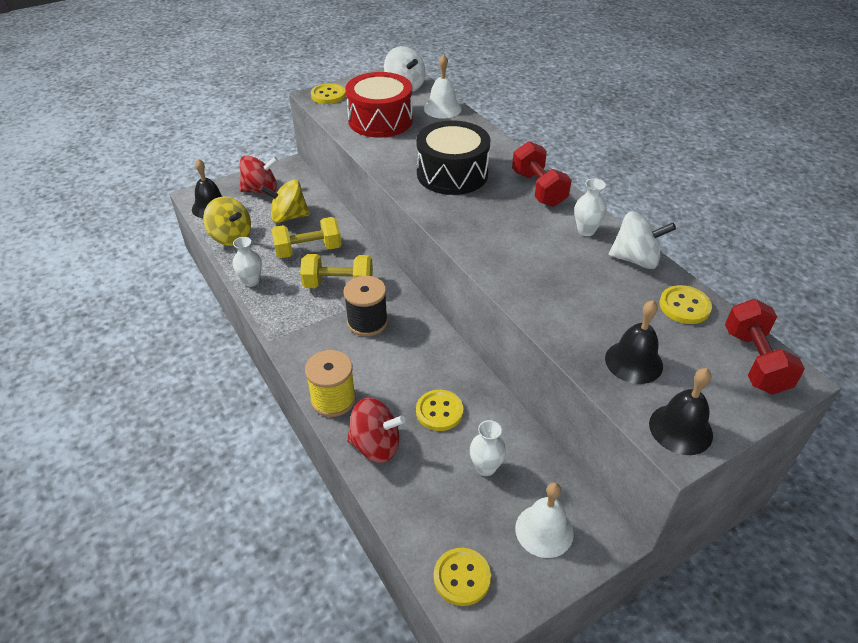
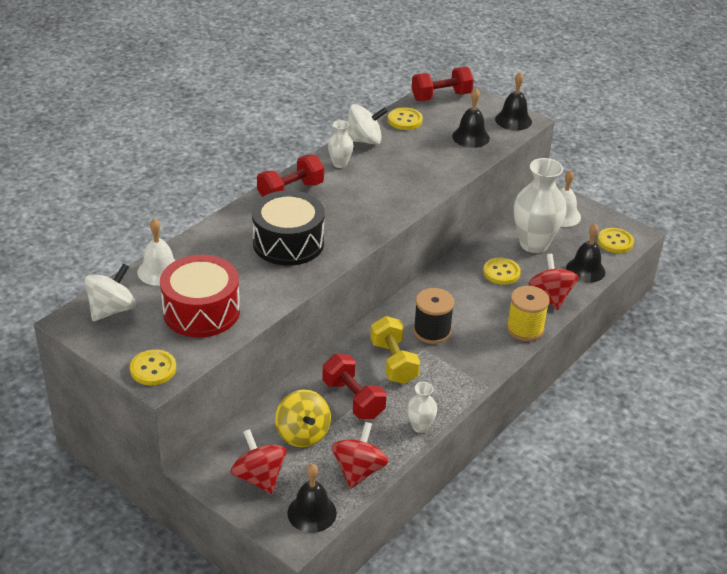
camera: 110 degrees left, 5 degrees down
yellow spinning top [203,197,251,246] -> red spinning top [331,422,389,488]
yellow dumbbell [271,217,342,258] -> red dumbbell [323,354,387,419]
white vase [470,420,506,476] -> white vase [514,158,566,253], size x2.05
white spinning top [609,212,676,269] -> white spinning top turned 90 degrees clockwise [346,104,388,145]
none -> black bell [566,224,606,283]

